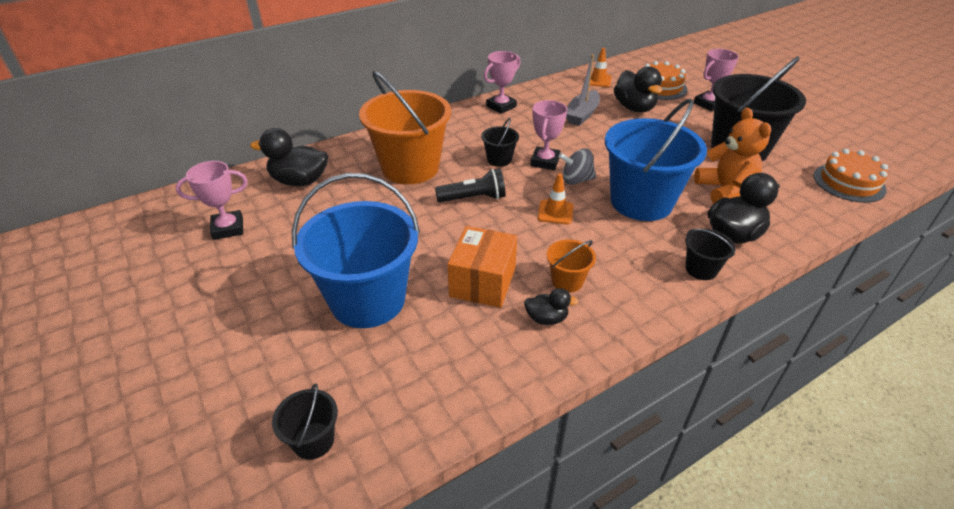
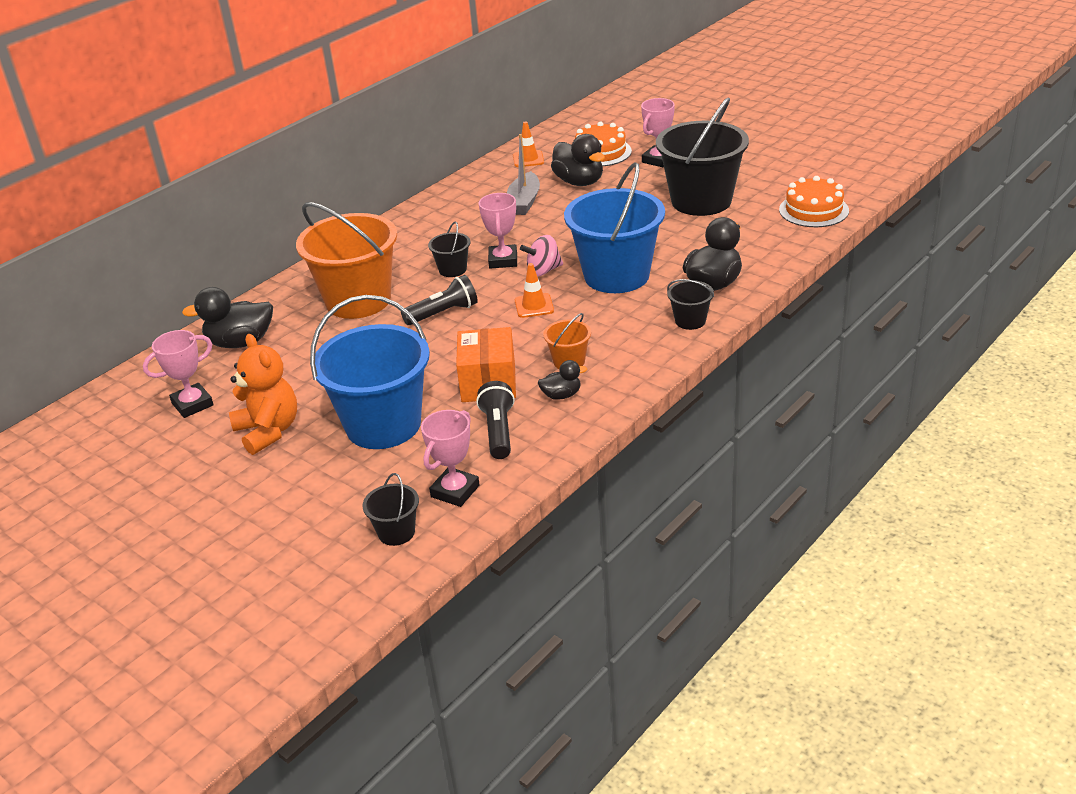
camera: 15 degrees left, 5 degrees down
pink trophy [484,51,521,114] -> pink trophy moved to [421,410,480,507]
grey spinning top [559,148,596,185] -> pink spinning top [520,235,563,276]
orange teddy bear [694,108,771,203] -> orange teddy bear moved to [229,334,297,455]
none -> black flashlight [476,381,515,459]

